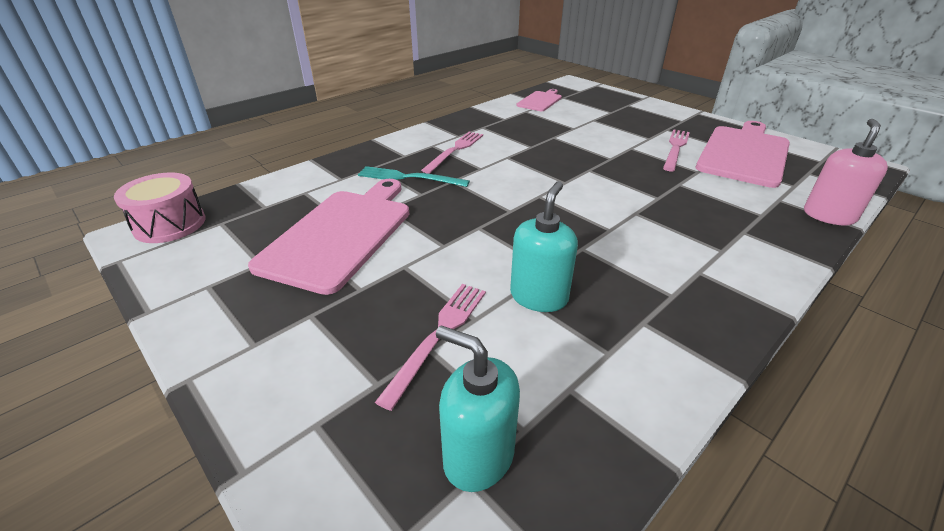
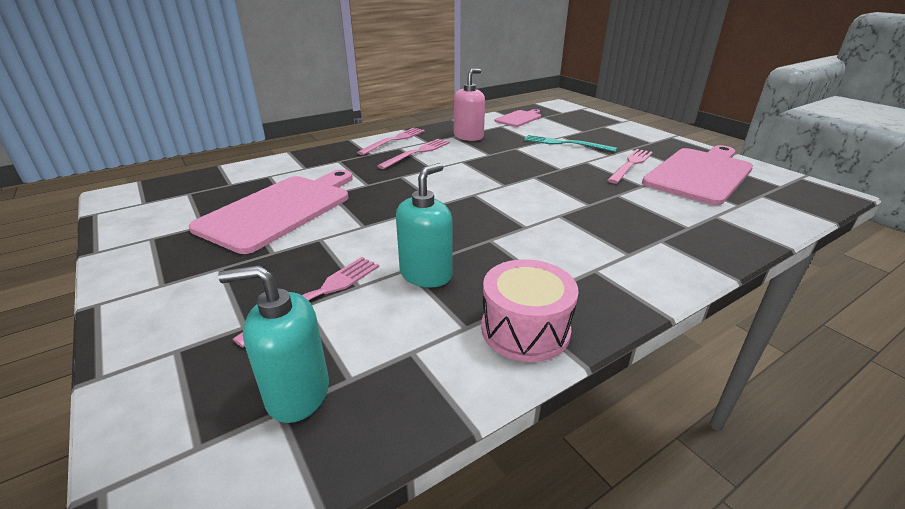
camera: 10 degrees right, 5 degrees down
pink drum [114,173,205,243] -> pink drum moved to [481,259,579,362]
turquoise fork [358,166,470,187] -> turquoise fork moved to [524,135,617,152]
turquoise soap dispenser [436,325,520,492] -> turquoise soap dispenser turned 45 degrees counterclockwise [218,265,329,423]
pink soap dispenser [804,119,888,225] -> pink soap dispenser moved to [454,69,485,141]
none -> pink fork [357,128,425,155]

